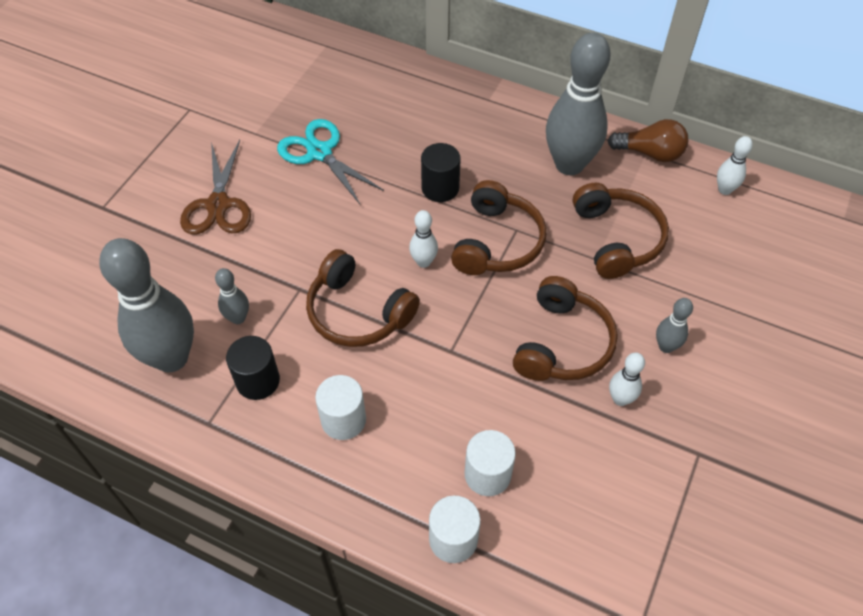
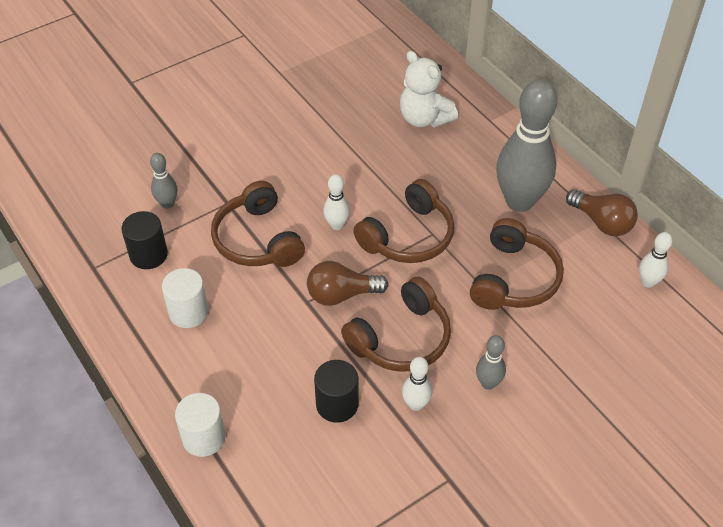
camera: 30 degrees right, 5 degrees down
grey bowling pin [99,238,194,372] -> none
brown scissors [180,140,251,234] -> none
turquoise scissors [277,119,384,204] -> none
black cylinder [421,143,461,202] -> black cylinder moved to [314,360,359,423]
white cylinder [465,430,516,496] -> none
none -> brown light bulb [307,261,388,306]
none -> white teddy bear [400,51,458,128]

